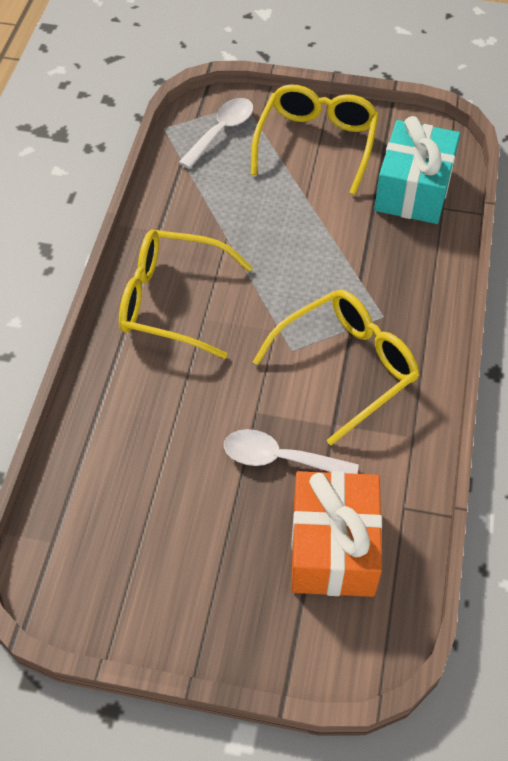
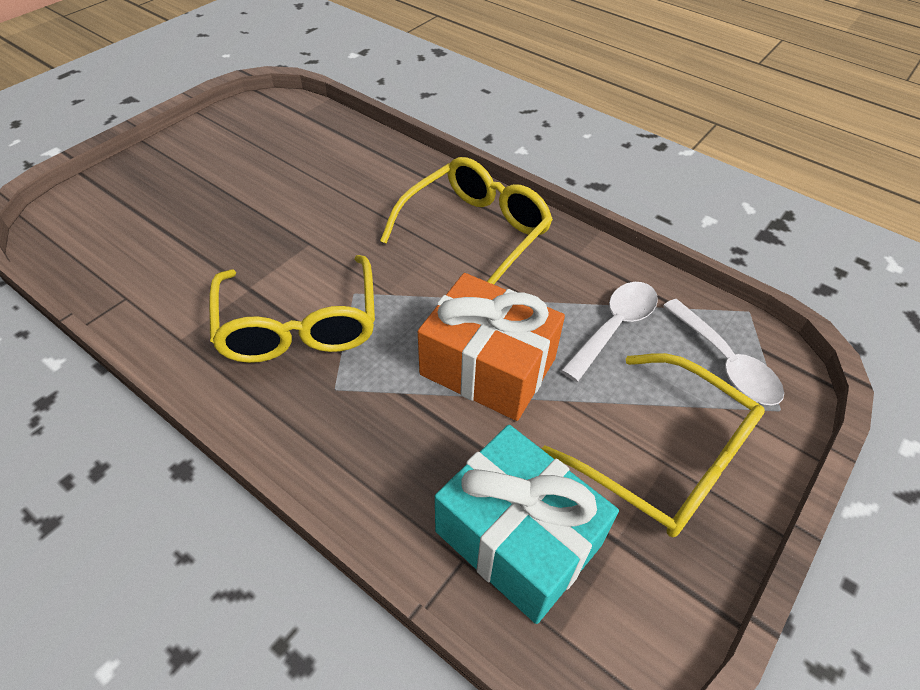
camera: 115 degrees right, 5 degrees down
white spoon [224,429,359,474] -> white spoon moved to [560,282,658,382]
orange gift [291,471,382,597] -> orange gift moved to [418,273,565,421]

